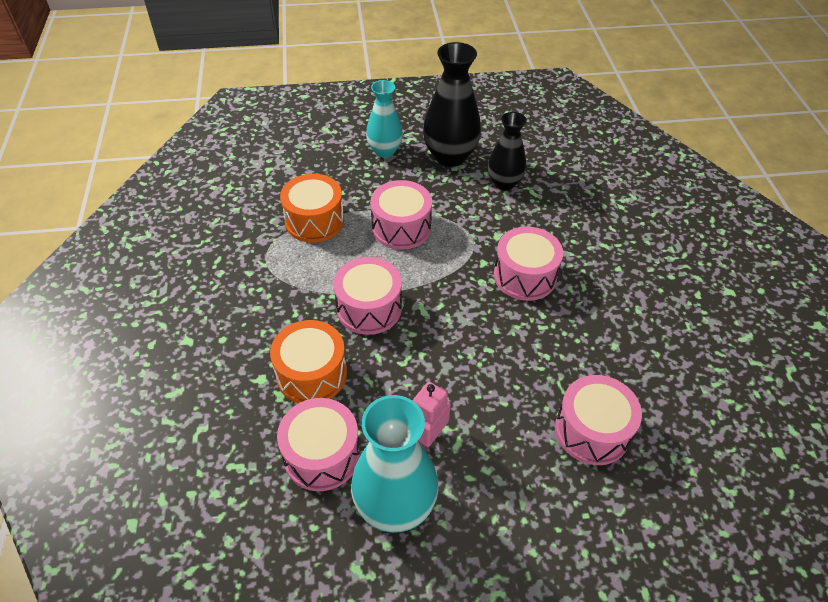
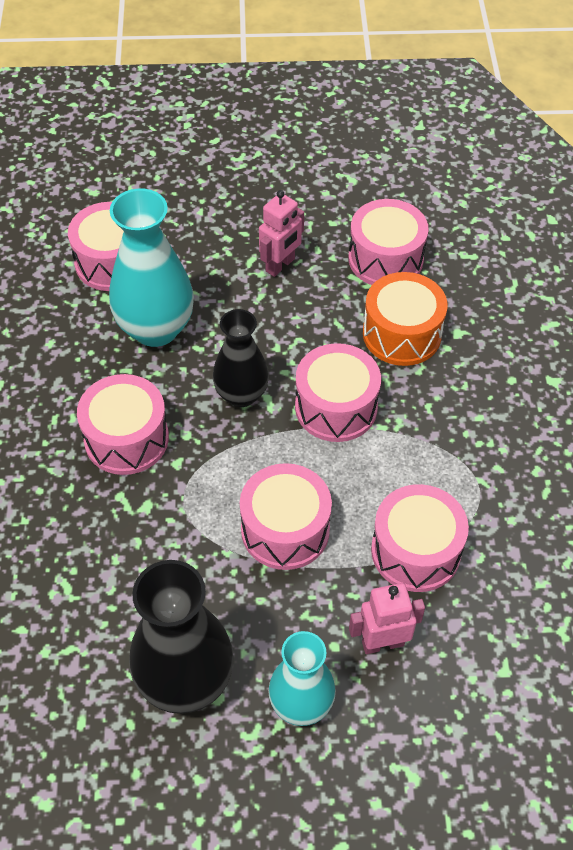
camera: 175 degrees left, 5 degrees up
orange drum [280,174,344,243] -> pink drum [371,484,469,592]
turquoise vase [351,395,439,533] -> turquoise vase moved to [109,188,194,347]
black vase [488,112,527,190] -> black vase moved to [213,309,269,407]
none -> pink robot [349,583,425,654]

